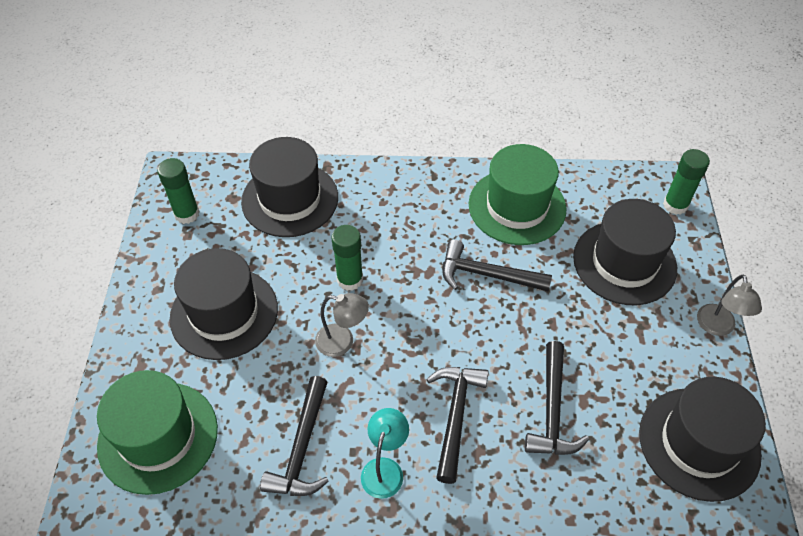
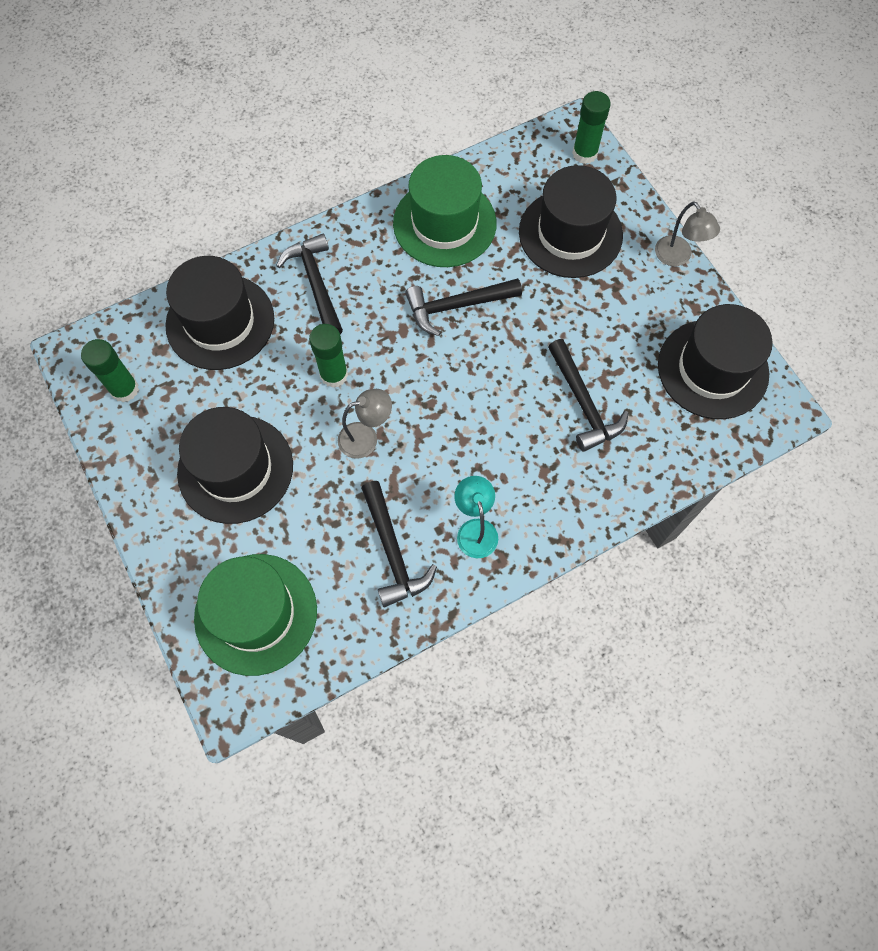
camera: 30 degrees left, 15 degrees up
black hammer [426,367,489,484] -> black hammer moved to [276,234,343,334]

